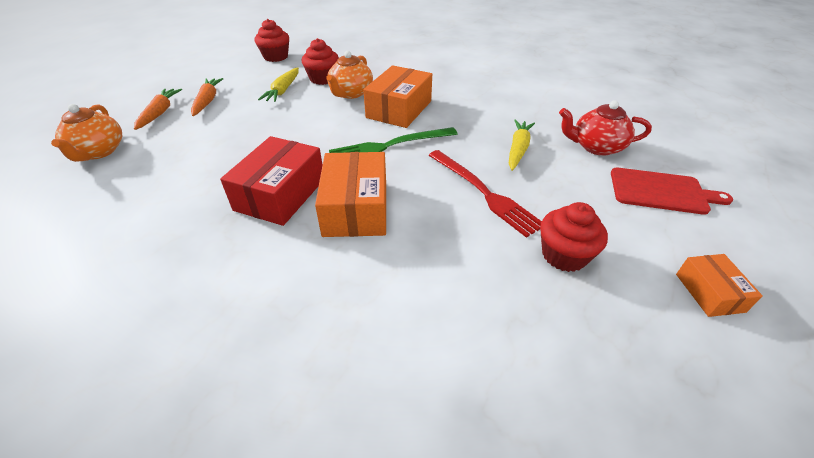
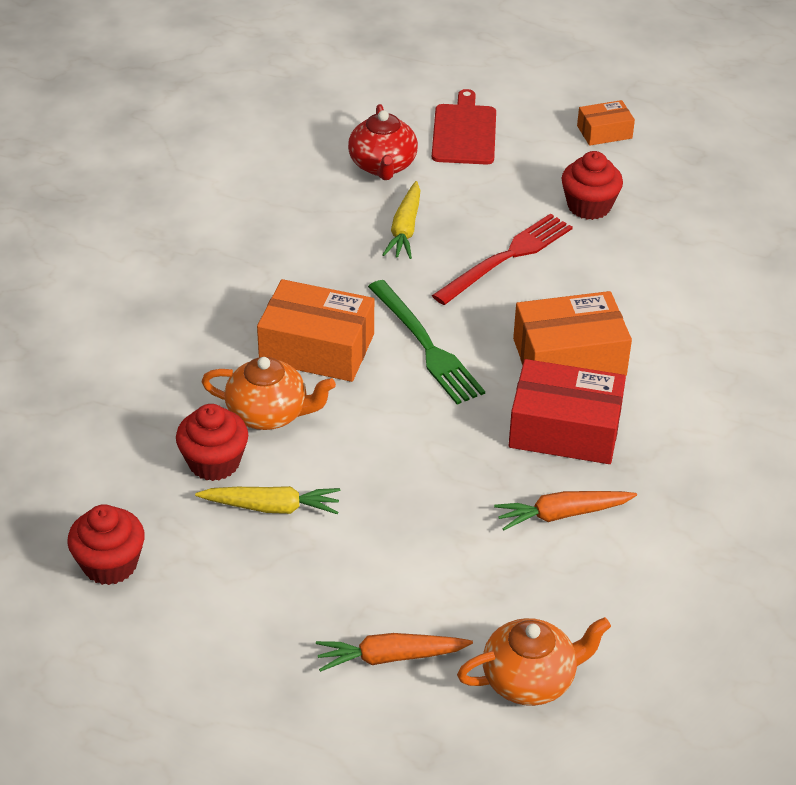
camera: 100 degrees left, 0 degrees up
orange carrot [191,78,223,116] -> orange carrot moved to [494,491,637,531]
yellow carrot [509,119,535,171] -> yellow carrot turned 90 degrees counterclockwise [382,181,421,259]

